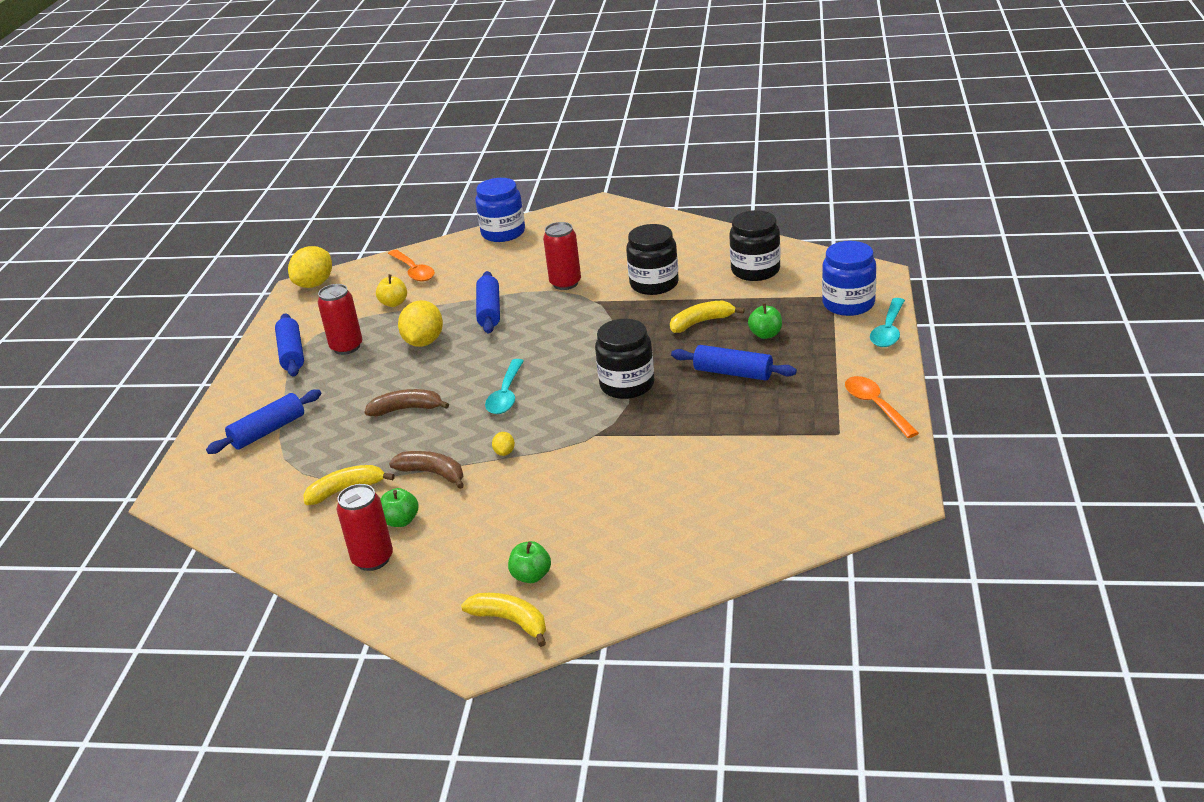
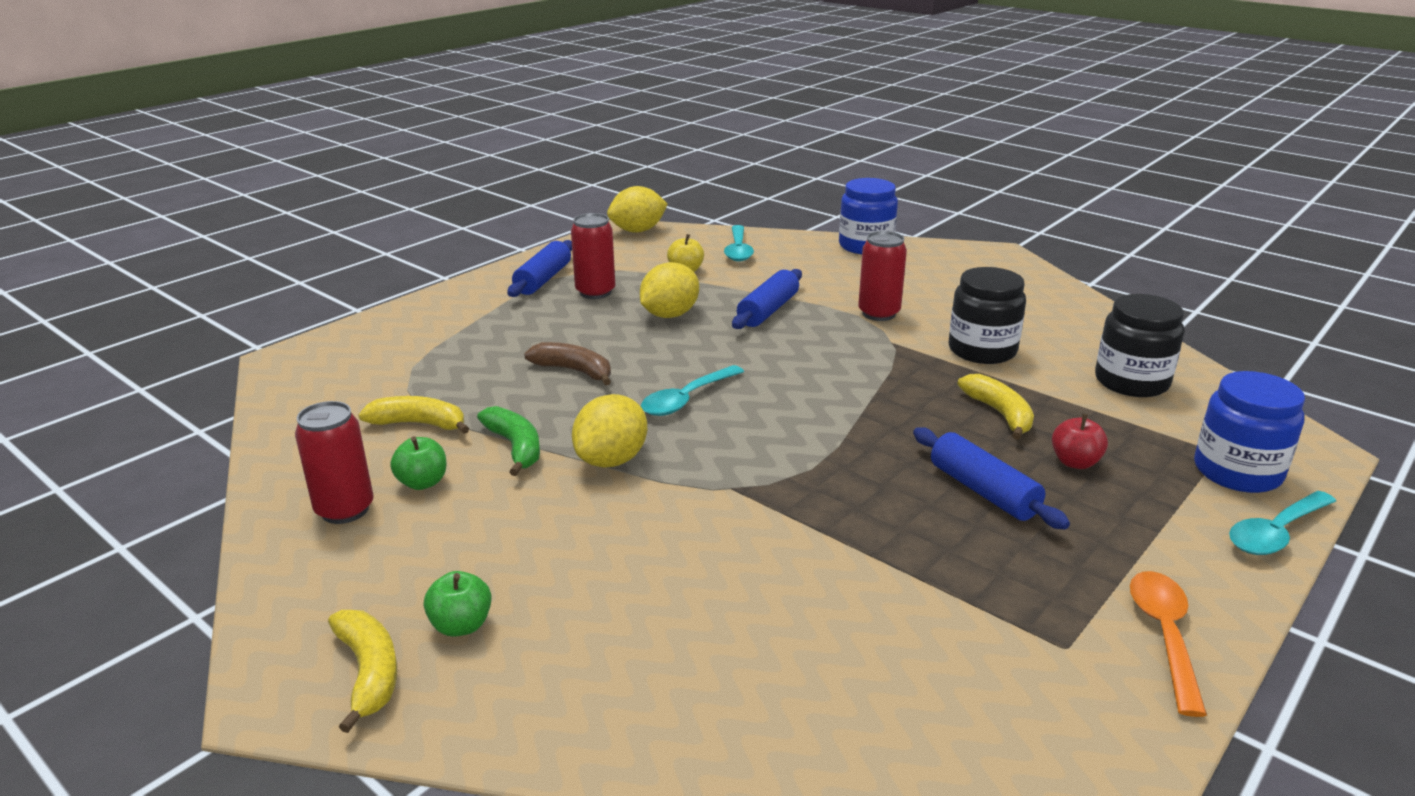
camera: 30 degrees right, 5 degrees down
blue rolling pin [206,390,321,454] -> none
orange spoon [388,250,435,282] -> turquoise spoon [724,225,754,262]
brown banana [389,451,464,489] -> green banana [477,406,540,476]
yellow lemon [492,432,515,456] -> yellow lemon [572,394,647,468], size x2.22
black jar [595,319,654,399] -> none
yellow banana [670,301,745,333] -> yellow banana turned 60 degrees clockwise [957,374,1034,440]
green apple [748,303,782,339] -> red apple [1052,414,1108,469]

